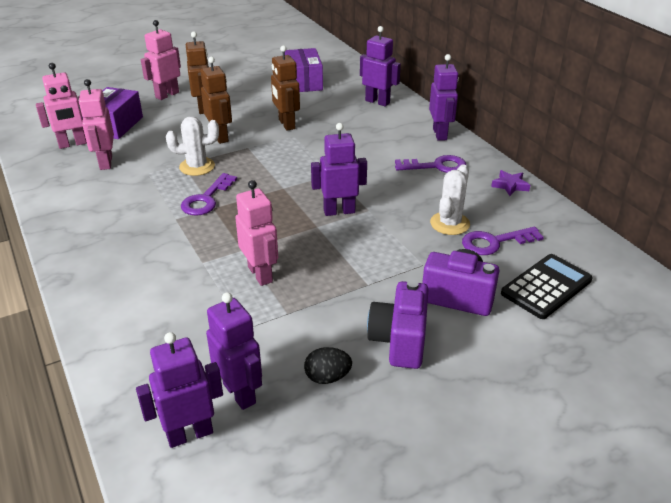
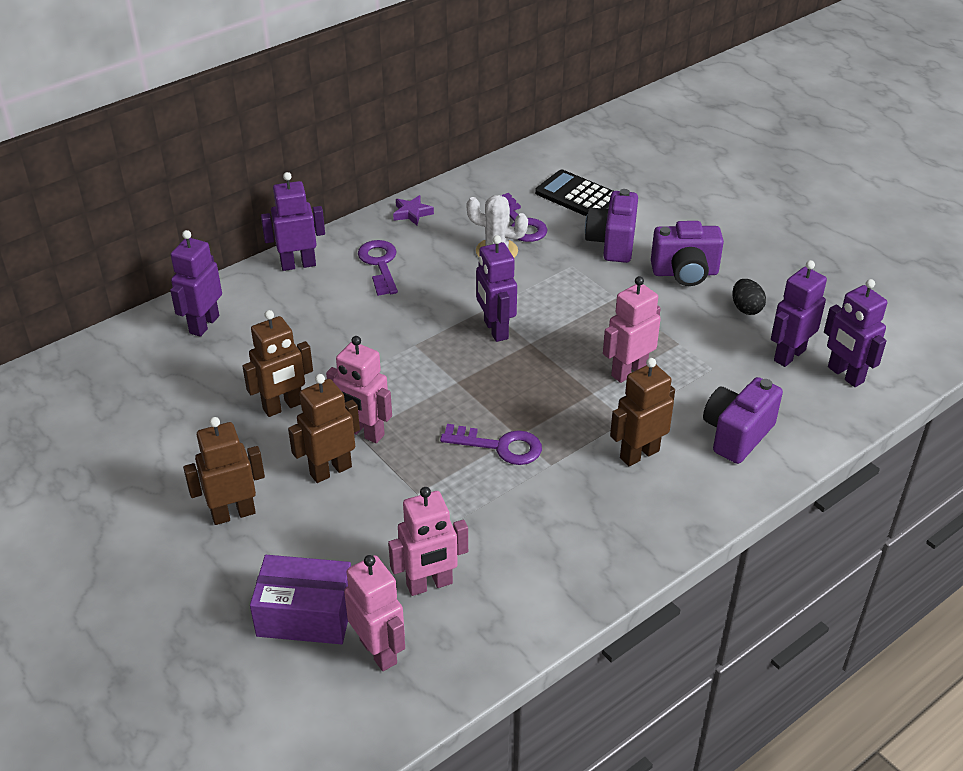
camera: 100 degrees left, 5 degrees up
pink robot [141,20,181,100] -> pink robot moved to [326,336,392,443]
white cactus [166,116,219,176] -> none
purple box [285,48,323,92] -> none
none -> brown robot [610,358,675,466]
none -> purple camera [703,377,783,464]

